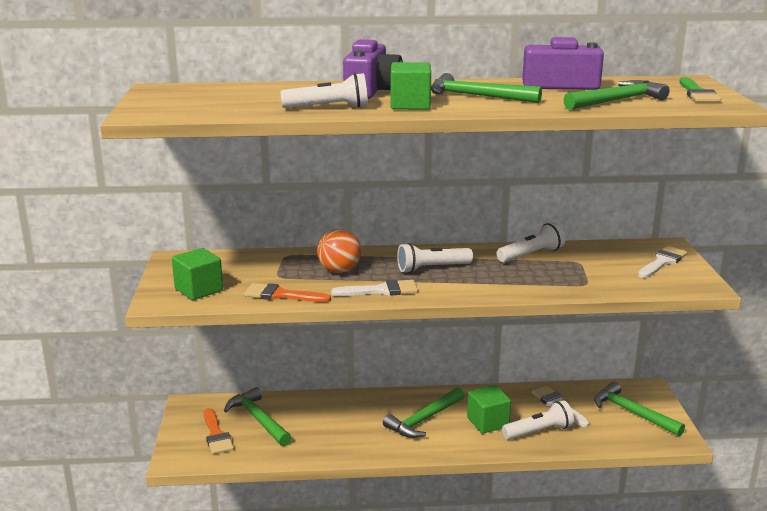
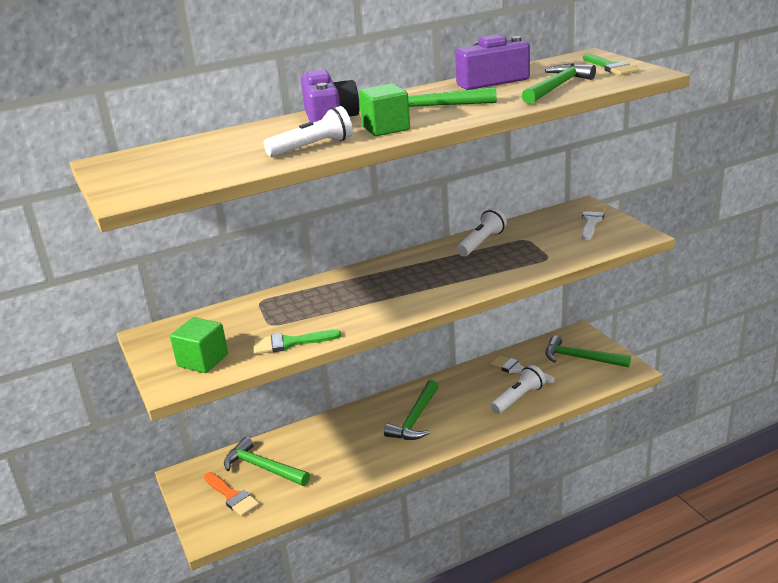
camera: 20 degrees left, 5 degrees up
orange brush [244,283,331,302] -> green brush [253,330,341,354]
orange ball [317,229,361,273] -> none
white brush [331,279,418,296] -> none
white flashlight [397,243,473,273] -> none
green cube [467,385,511,434] -> none

